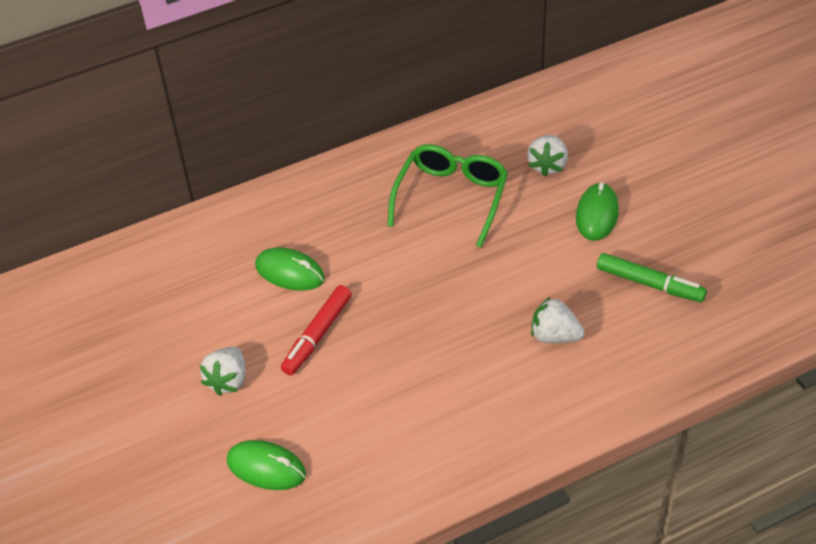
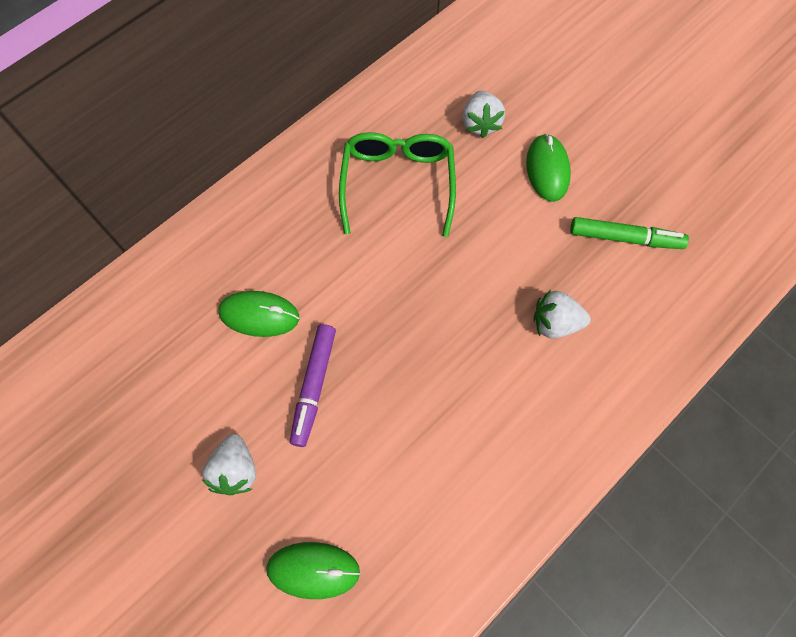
camera: 20 degrees left, 20 degrees up
red marker [281,285,352,375] -> purple marker [290,324,336,447]

